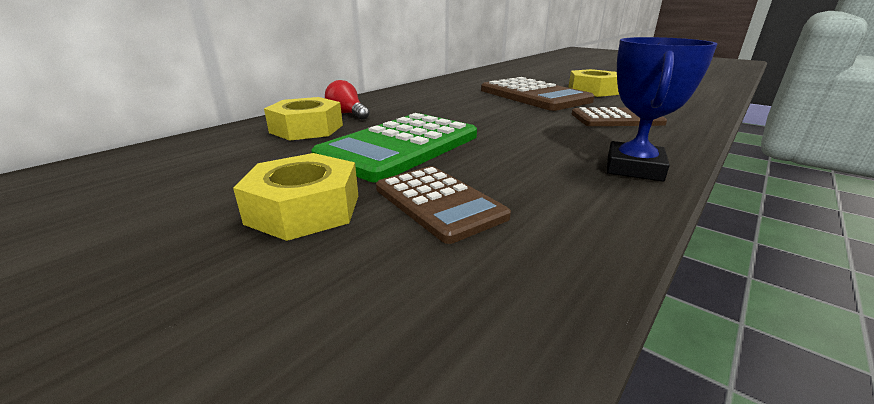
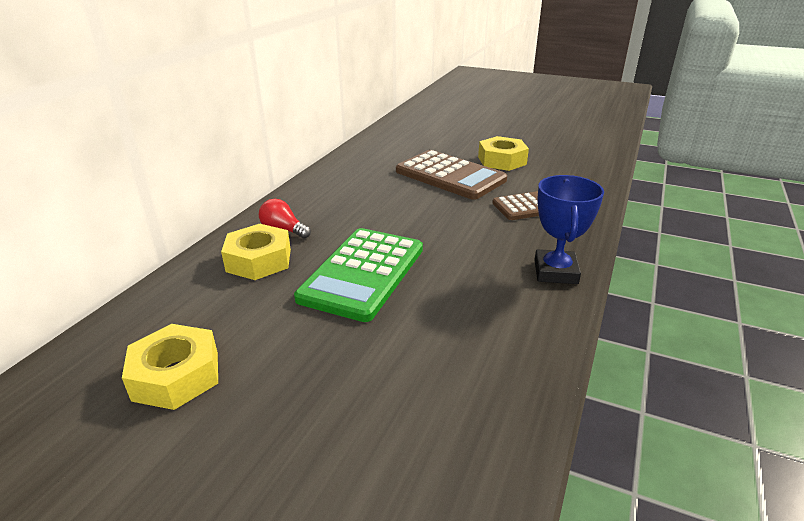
camera: 15 degrees left, 5 degrees up
yellow nut [233,153,358,241] -> yellow nut moved to [122,324,218,410]
brown calculator [376,166,511,244] -> none

